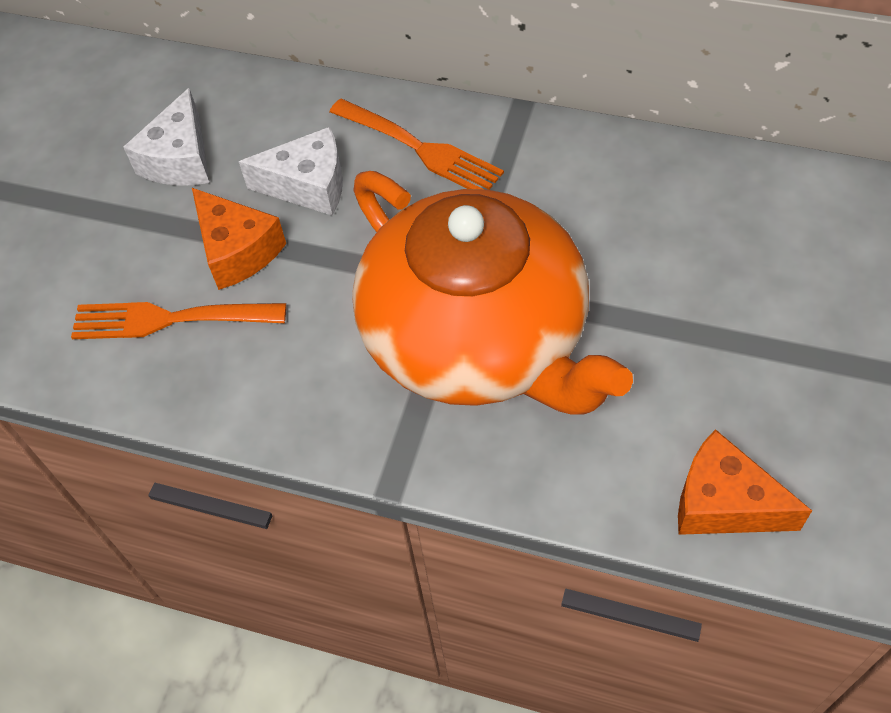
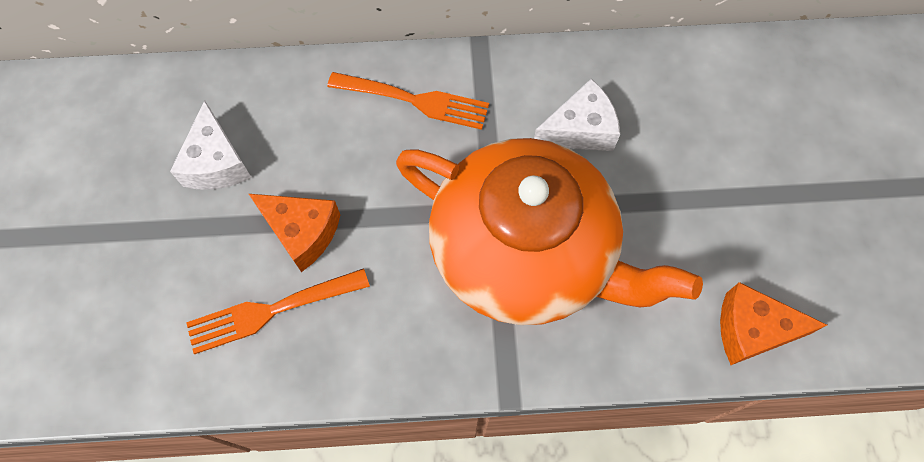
camera: 25 degrees left, 10 degrees up
white cheese [239,127,343,216] -> white cheese moved to [534,79,620,151]

